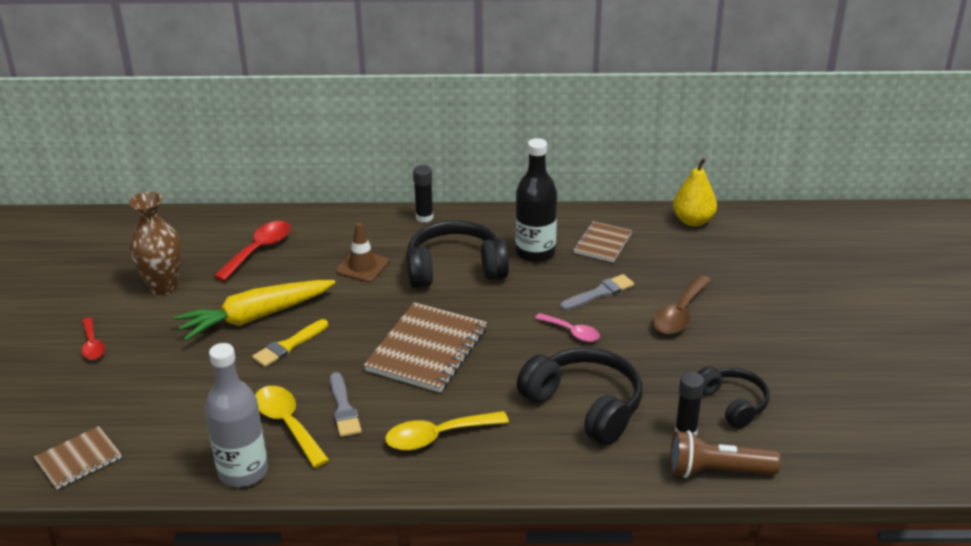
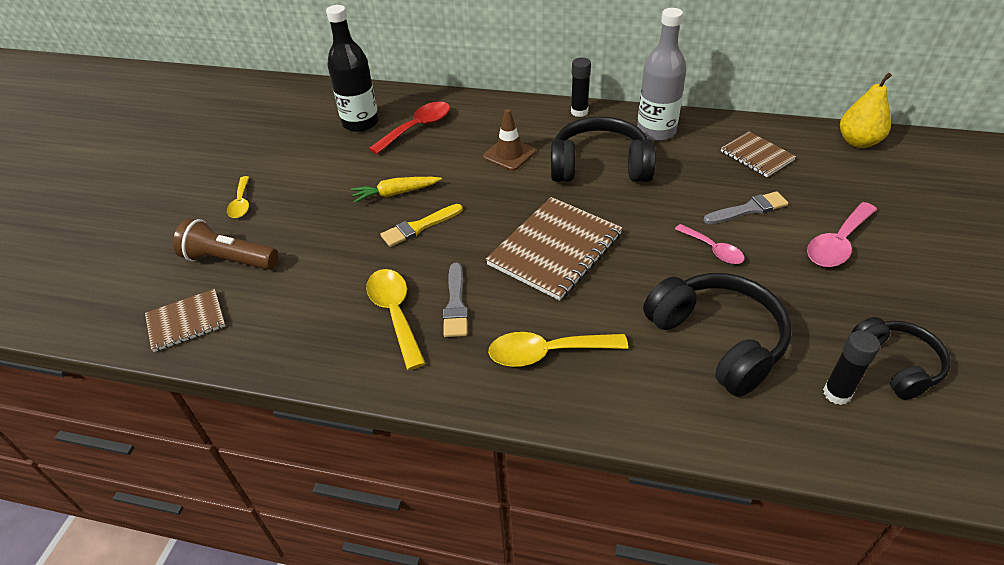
camera: 15 degrees right, 10 degrees up
red spoon [82,318,105,360] -> yellow spoon [227,176,249,218]
brown vase [129,192,182,295] -> none
yellow carrot [173,280,335,341] -> yellow carrot [351,177,442,203], size x0.56
grey bottle [205,343,268,487] -> grey bottle moved to [637,8,686,141]
black bottle [515,138,557,263] -> black bottle moved to [326,5,379,132]
brown notebook [573,221,632,262] -> brown notebook turned 75 degrees counterclockwise [721,132,796,177]
brown spoon [653,275,711,334] -> pink spoon [807,202,877,267]
brown flashlight [670,431,781,478] -> brown flashlight moved to [173,219,278,270]

